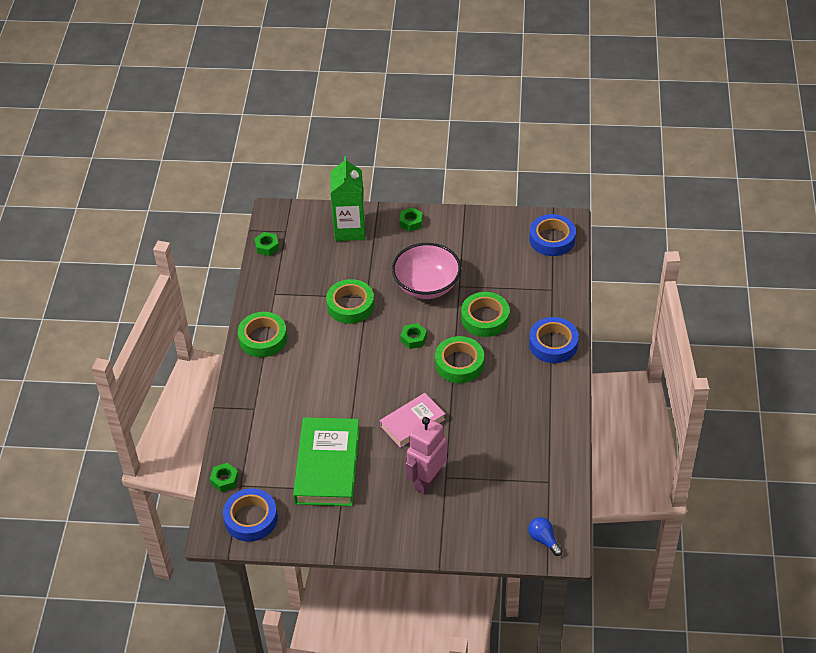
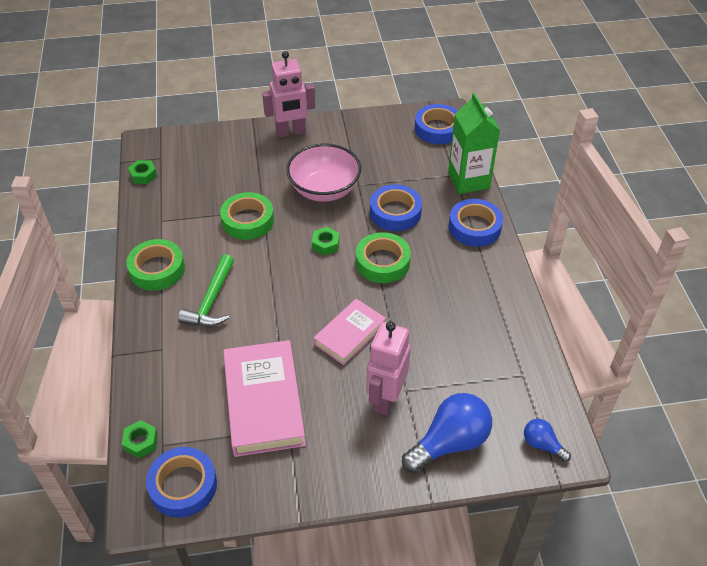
camera: 15 degrees left, 0 degrees up
green book [293,417,360,506] -> pink book [223,340,306,457]
green carton [330,156,365,241] -> green carton moved to [448,93,500,194]
green nut [399,207,423,232] -> pink robot [262,51,315,138]
green tape [461,292,510,337] -> blue tape [370,184,422,231]
none -> green hammer [178,254,234,327]
none -> blue light bulb [402,393,492,473]

